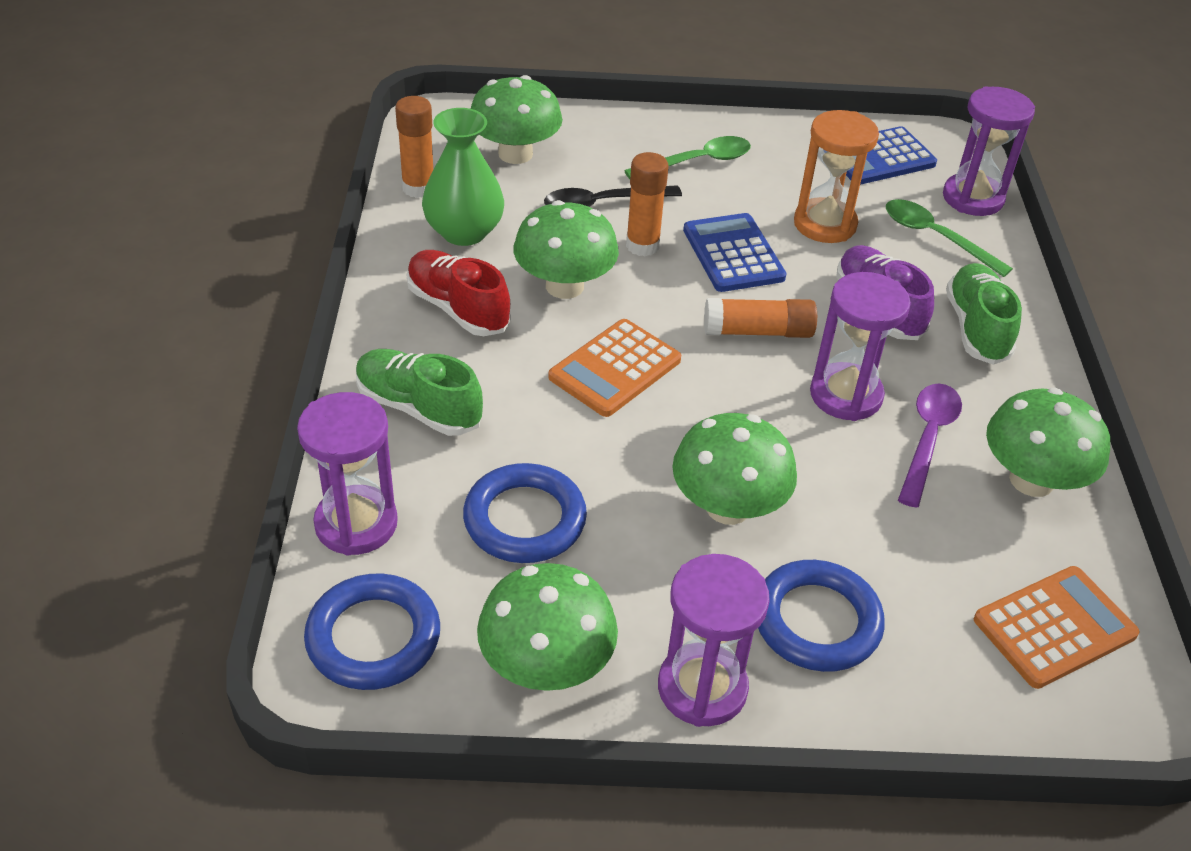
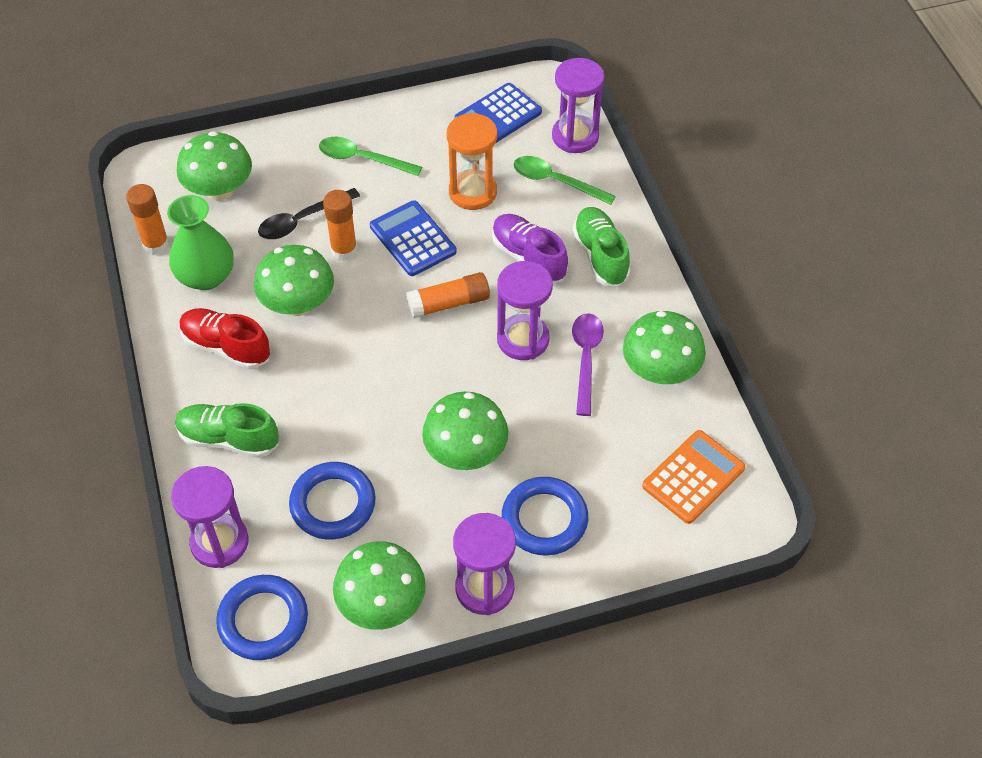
camera: 15 degrees left, 10 degrees up
orange calculator [549,319,681,417] -> none
green spoon [624,136,751,179] -> green spoon turned 120 degrees counterclockwise [319,137,422,176]

